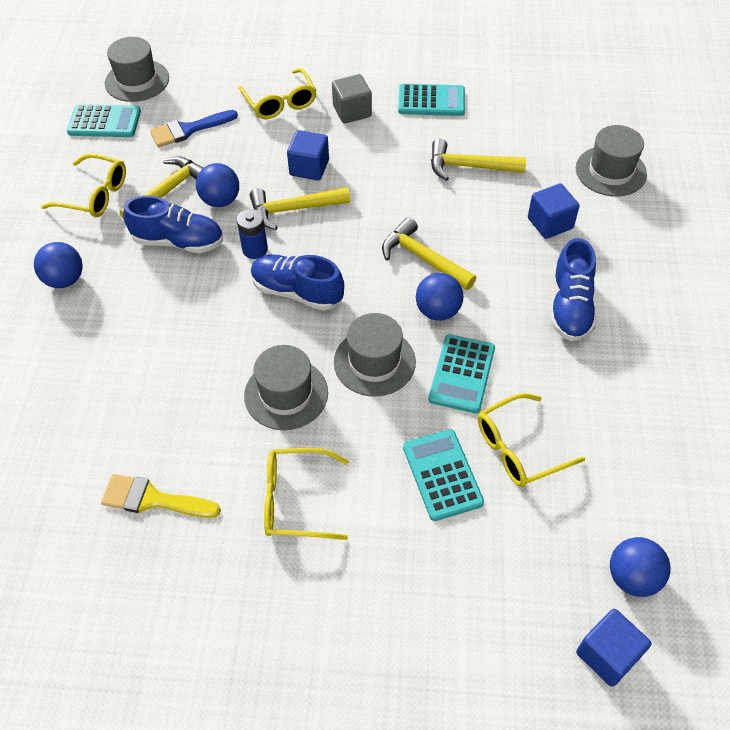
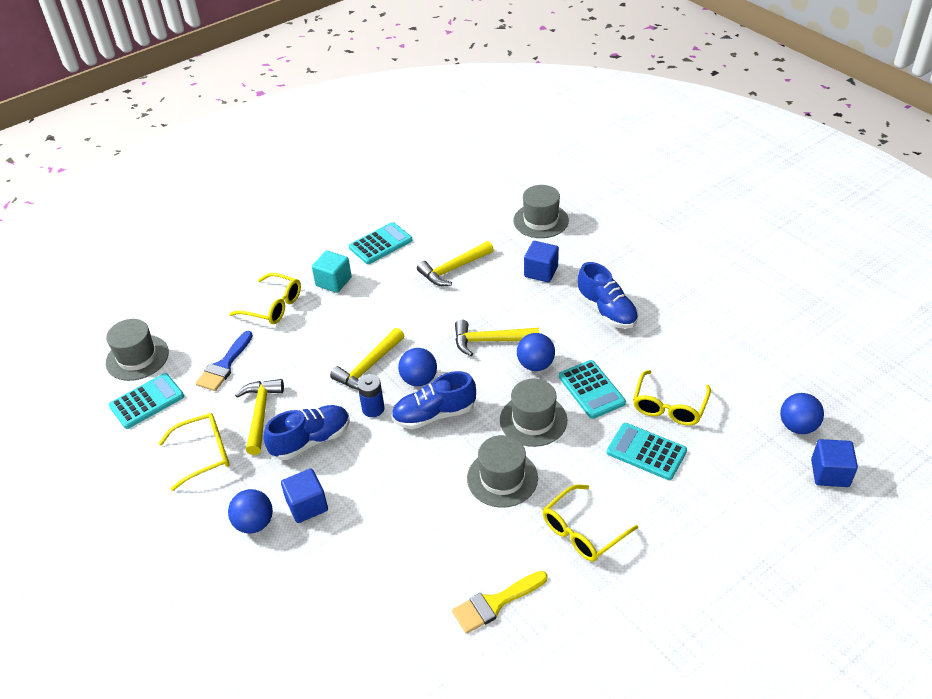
camera: 40 degrees left, 10 degrees down
blue ball [196,163,239,207] -> blue ball moved to [398,348,437,386]
blue cube [287,130,329,181] -> blue cube moved to [281,469,328,523]
grey cube [332,74,372,124] -> turquoise cube [312,251,352,293]

